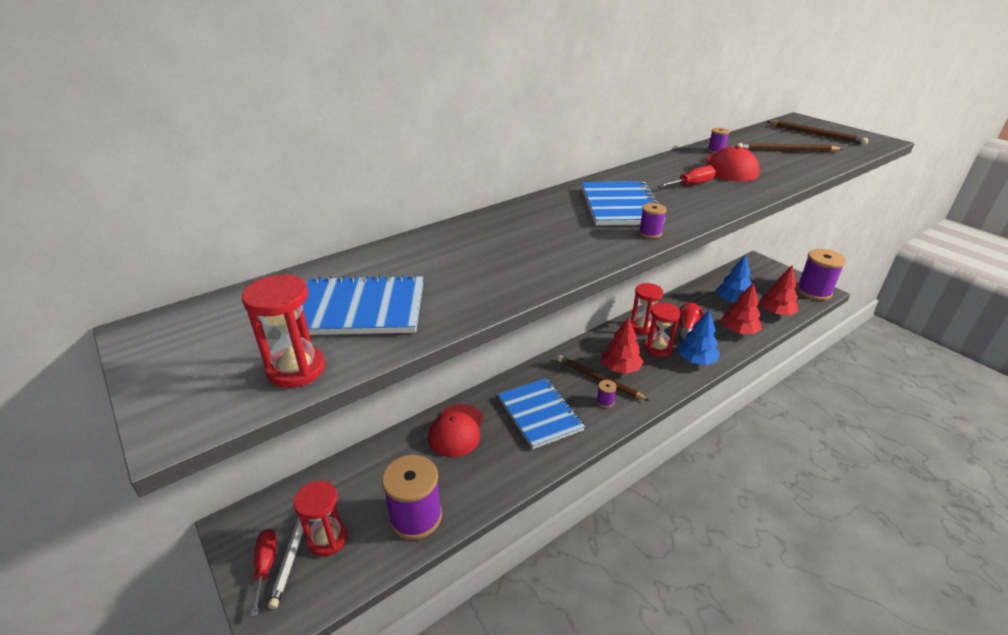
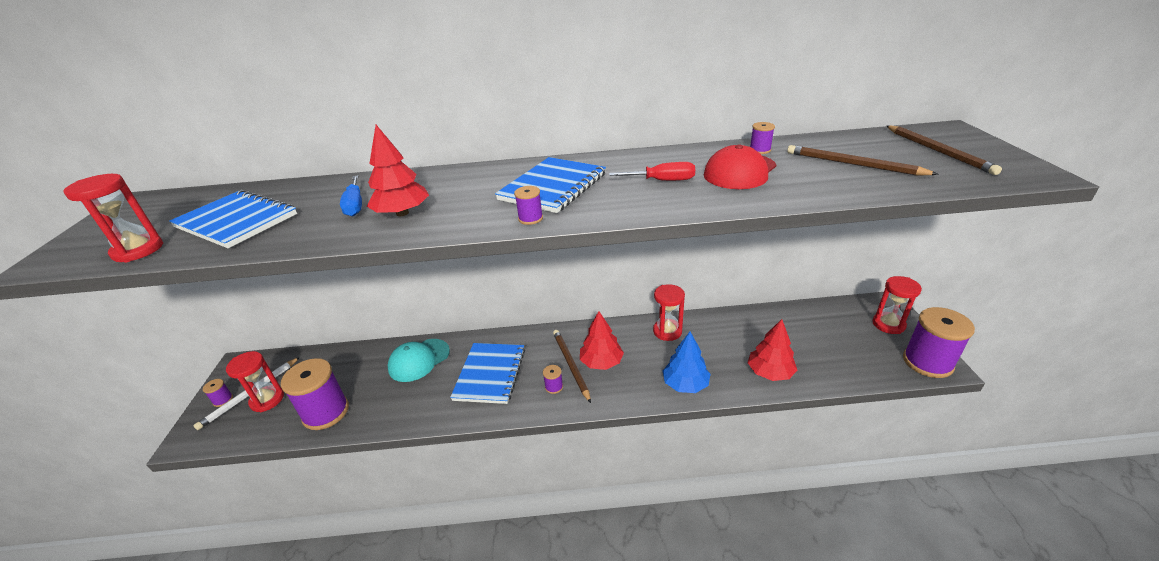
camera: 35 degrees right, 0 degrees up
red screwdriver [251,529,277,617] -> purple spool [203,379,233,407]
red cap [428,404,484,457] -> turquoise cap [387,339,450,382]
red hourglass [645,302,681,357] -> red hourglass moved to [873,276,922,334]
red light bulb [678,303,703,342] -> none
blue tree [716,254,752,303] -> none
red tree [759,265,798,315] -> red tree moved to [367,125,429,216]
none -> blue screwdriver [340,175,362,216]

